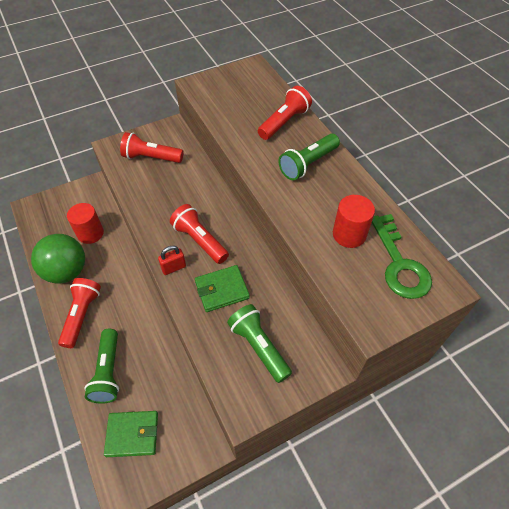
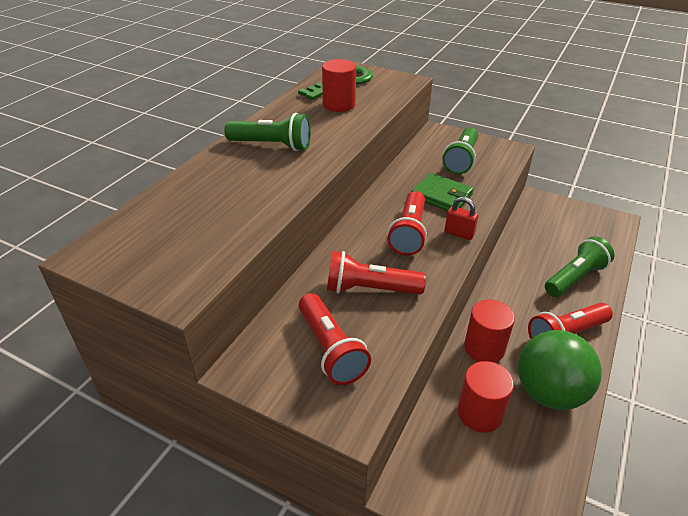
camera: 125 degrees left, 15 degrees down
green wallet [104,411,158,457] -> none
red flashlight [258,86,312,140] -> red flashlight moved to [327,251,426,295]
none -> red cylinder [464,300,515,363]

